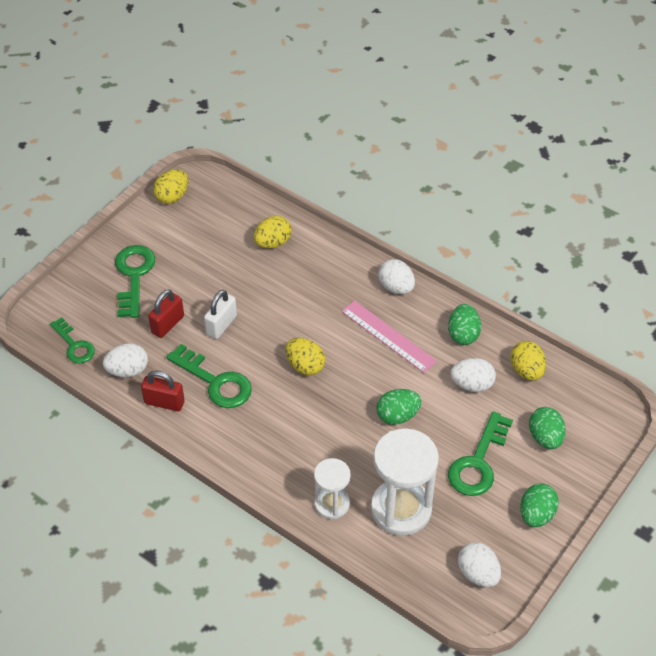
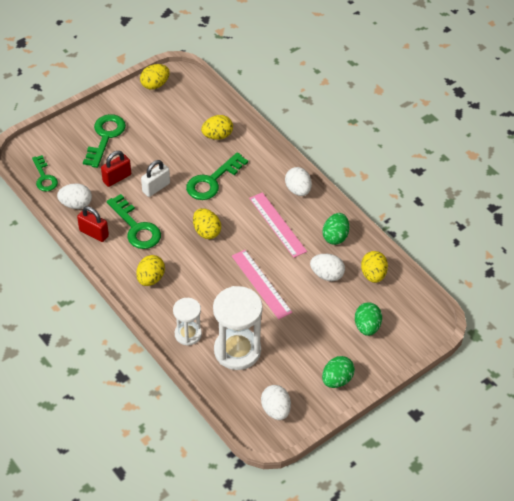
camera: 15 degrees right, 0 degrees up
green egg [376,389,421,425] -> pink ruler [232,250,292,319]
green key [448,411,513,496] -> green key moved to [186,152,248,200]
none -> yellow egg [136,255,165,286]

